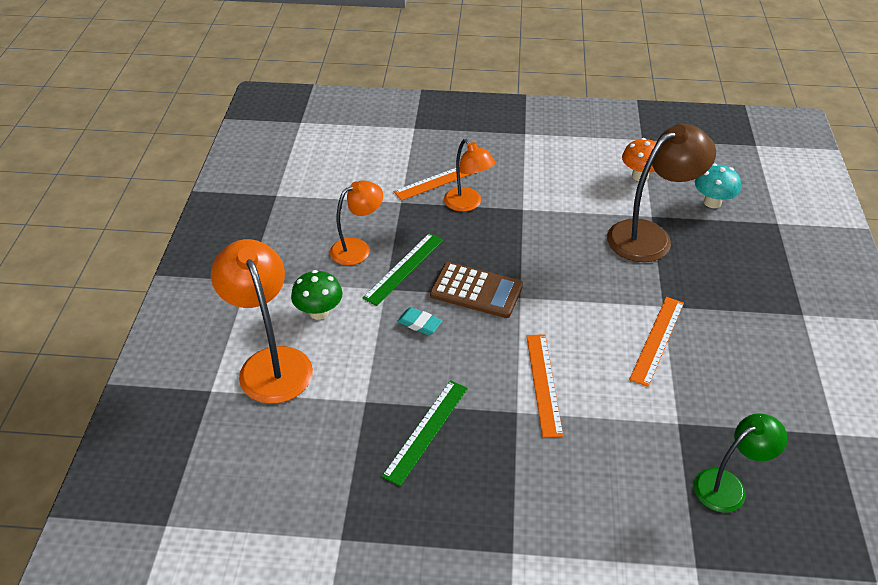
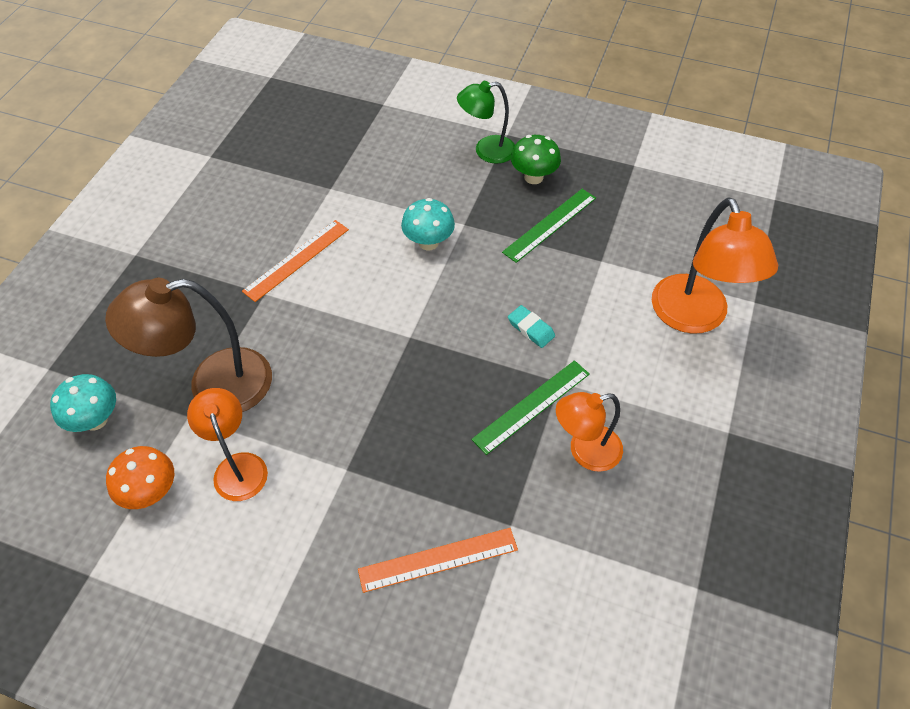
camera: 165 degrees left, 10 degrees up
green mushroom [291,270,343,320] -> green mushroom moved to [511,135,561,184]
brown calculator [430,262,523,318] -> none
orange lamp [444,139,495,212] -> orange lamp moved to [187,388,268,501]
orange ruler [526,334,563,437] -> turquoise mushroom [401,198,455,250]
green lamp [694,413,787,513] -> green lamp moved to [457,81,515,164]

